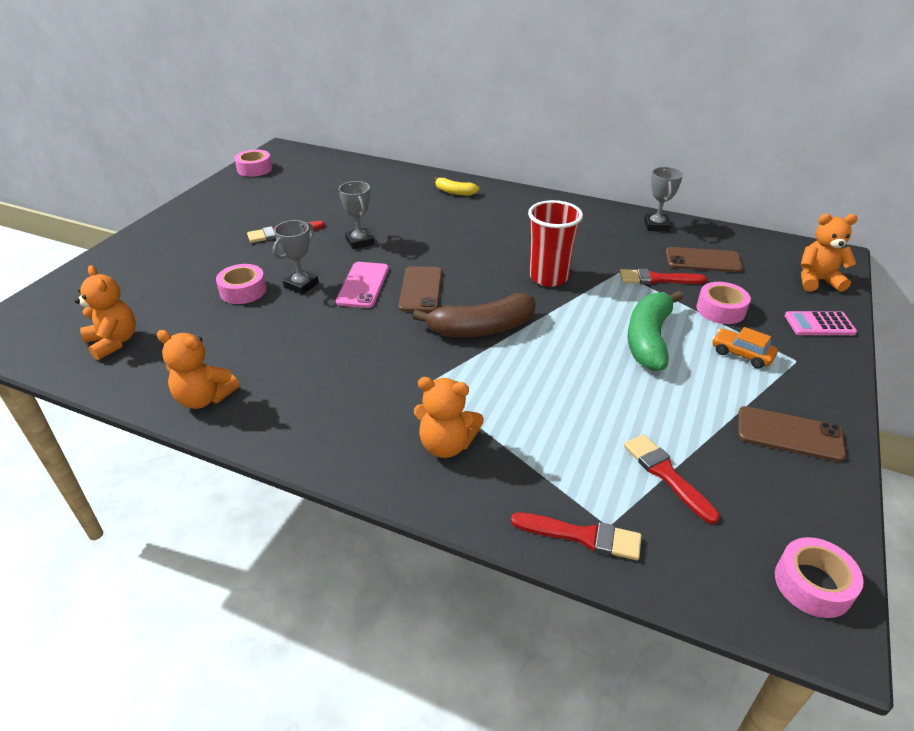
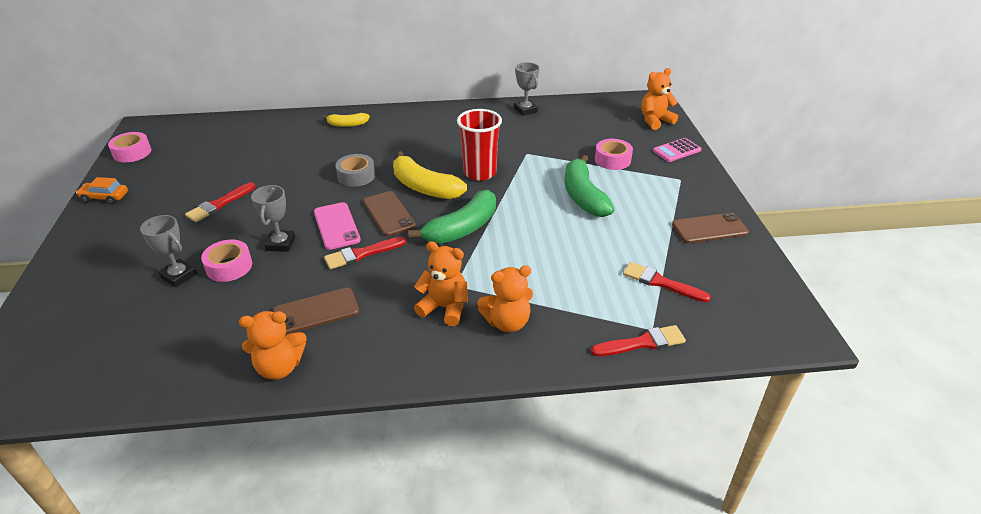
camera: 30 degrees left, 0 degrees up
orange teddy bear [75,265,136,360] -> orange teddy bear moved to [414,241,467,326]
grey trophy [339,181,374,249] -> grey trophy moved to [140,215,197,287]
brown banana [412,293,536,337] -> green banana [408,190,496,244]
red brush [620,269,707,284] -> red brush moved to [324,237,406,269]
brown phone [666,247,743,273] -> brown phone moved to [273,288,359,335]
orange car [712,327,778,369] -> orange car moved to [76,177,128,204]
pink tape [775,537,864,618] -> none
none -> grey tape [335,154,375,187]
none -> yellow banana [393,151,467,199]

